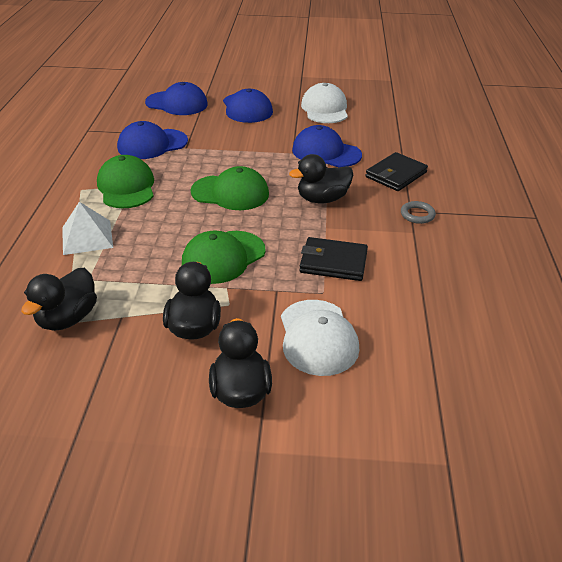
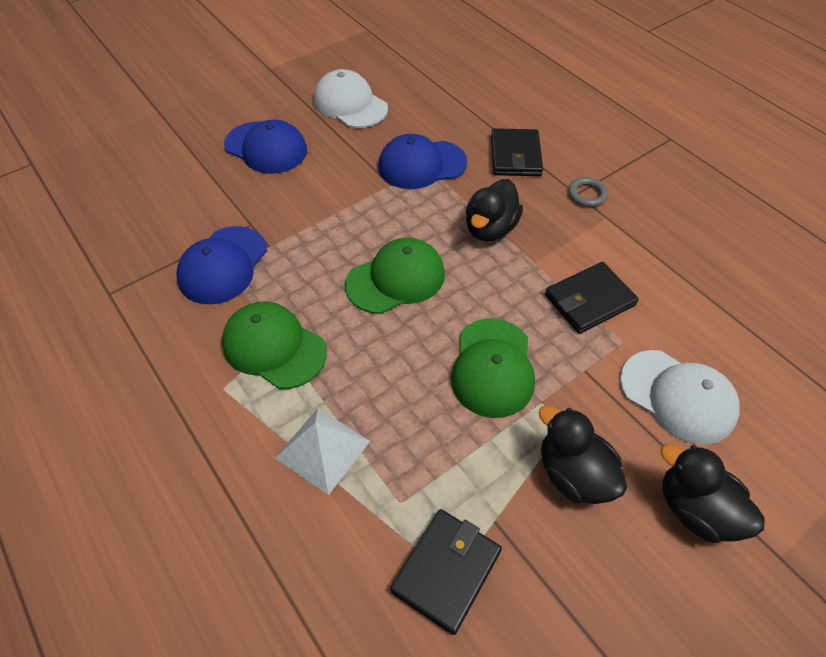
camera: 40 degrees left, 15 degrees up
black duck [21,268,97,331] -> black wallet [390,509,502,635]
blue cap [145,82,208,115] -> none

